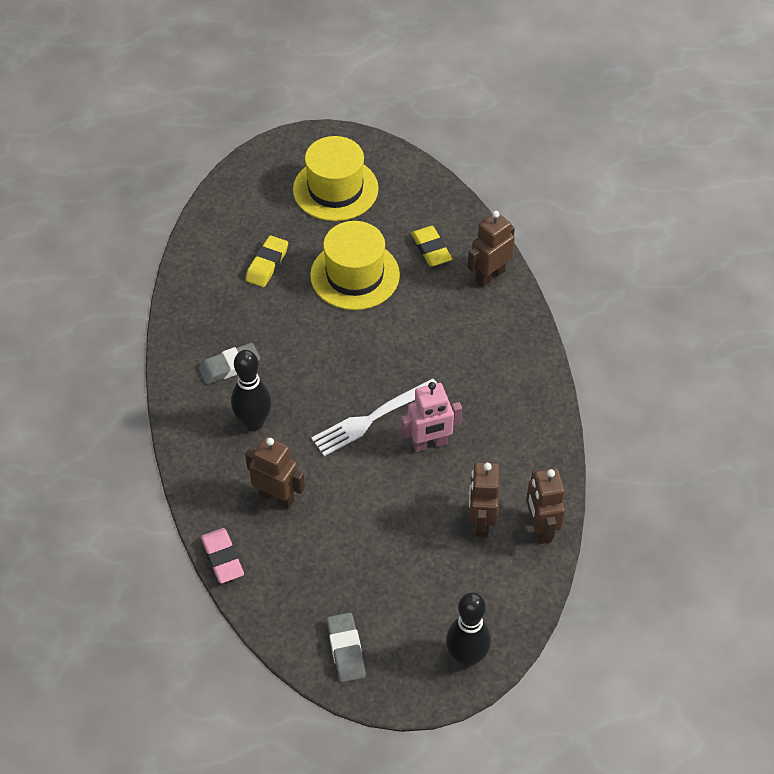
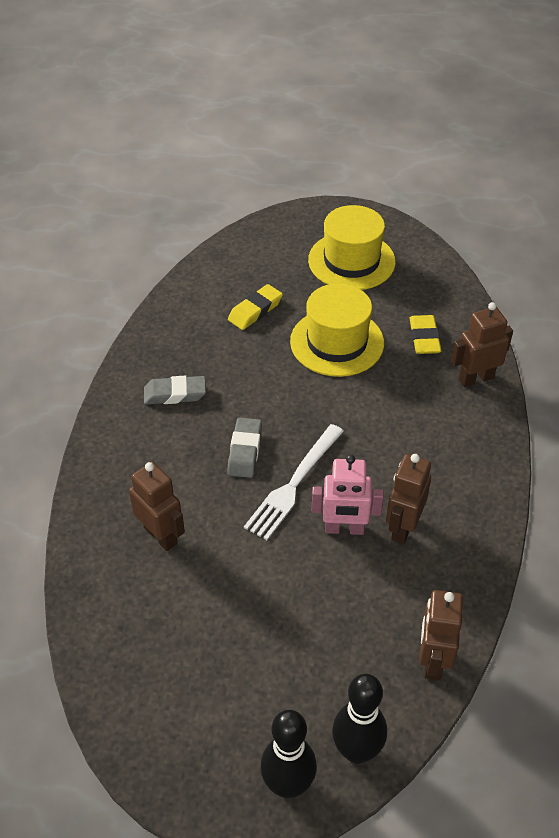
camera: 20 degrees right, 5 degrees down
pink eraser [201,528,244,583] -> none
black bowling pin [231,350,272,431] -> black bowling pin moved to [332,674,387,764]
white fork [311,379,437,456] -> white fork turned 45 degrees counterclockwise [244,424,344,540]
grey eraser [327,613,366,683] -> grey eraser moved to [227,418,262,478]
brown robot [469,462,500,537] -> brown robot moved to [386,454,431,544]

